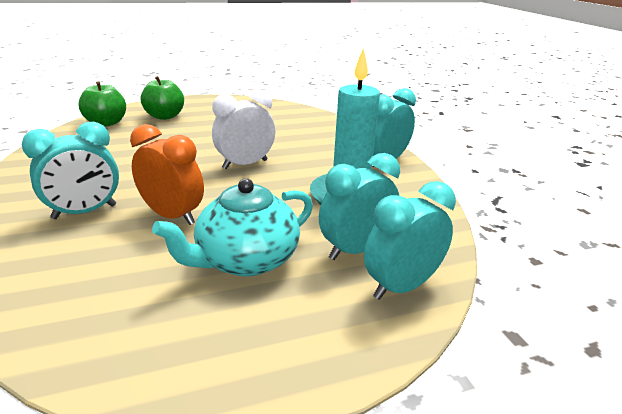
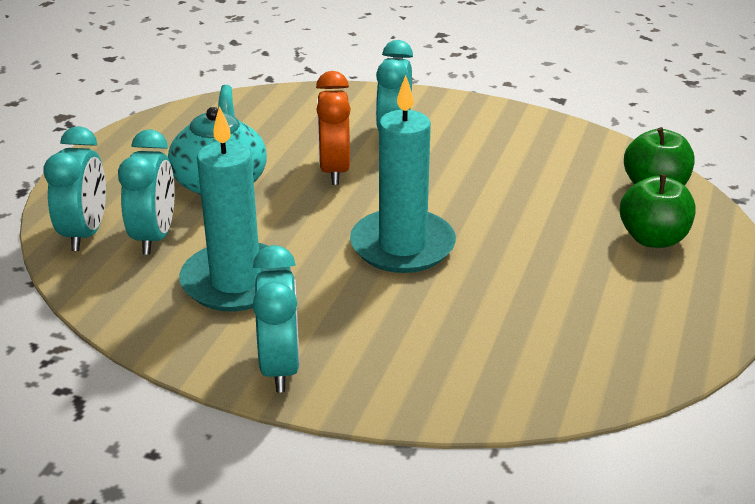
camera: 130 degrees right, 5 degrees up
orange clock [130,124,204,225] -> orange clock turned 105 degrees clockwise [316,71,351,185]
white clock [212,90,275,169] -> turquoise candle [350,75,456,273]

